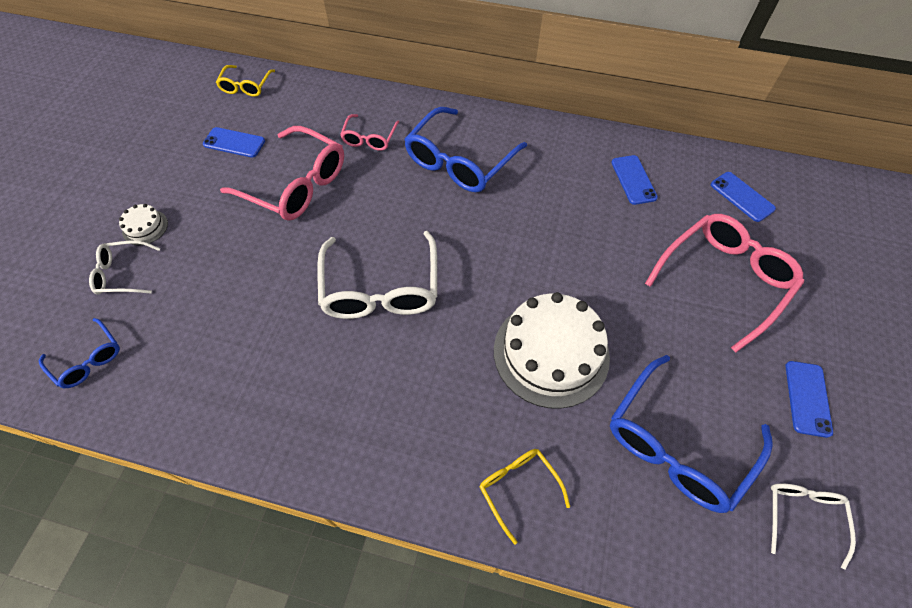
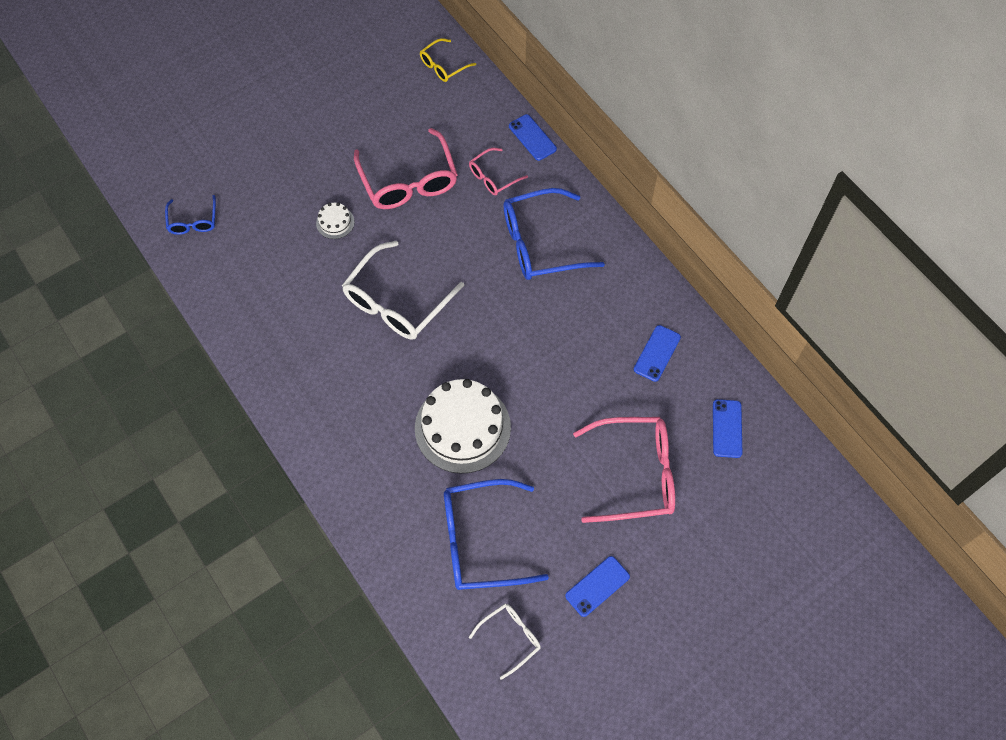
camera: 40 degrees right, 5 degrees up
white glasses [89,241,161,295] -> none
white cake [119,204,168,245] -> white cake moved to [316,203,355,239]
blue phone [203,127,265,158] -> blue phone moved to [509,114,557,161]
yellow glasses [480,449,570,544] -> none

